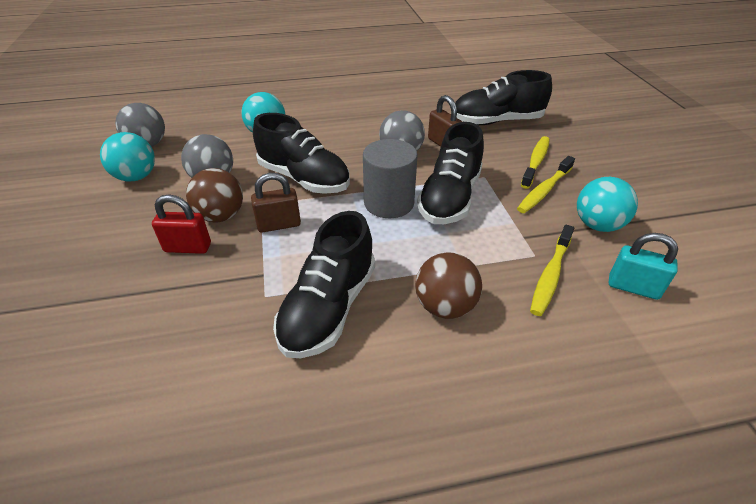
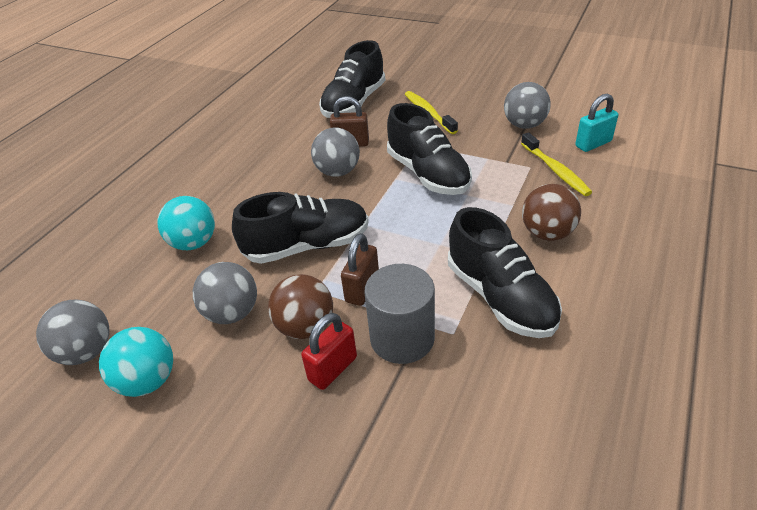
camera: 50 degrees left, 0 degrees up
grey cylinder [363,139,417,218] -> grey cylinder moved to [365,264,435,364]
yellow toothbrush [517,156,575,213] -> none
turquoise ball [577,177,638,232] -> grey ball [504,82,551,129]

